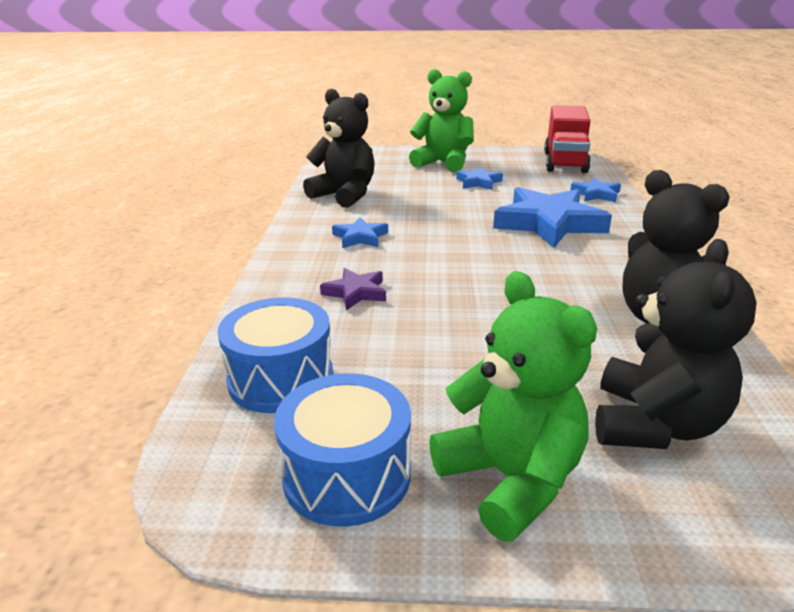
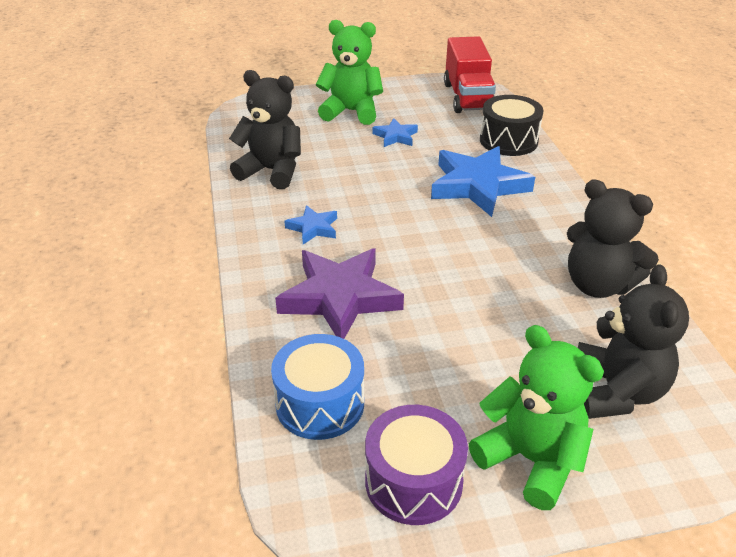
camera: 15 degrees left, 10 degrees up
blue drum [274,373,411,527] -> purple drum [365,405,468,525]
purple star [320,268,386,310] -> purple star [275,248,404,339], size x2.04
blue star [570,178,621,202] -> black drum [480,95,544,156]

